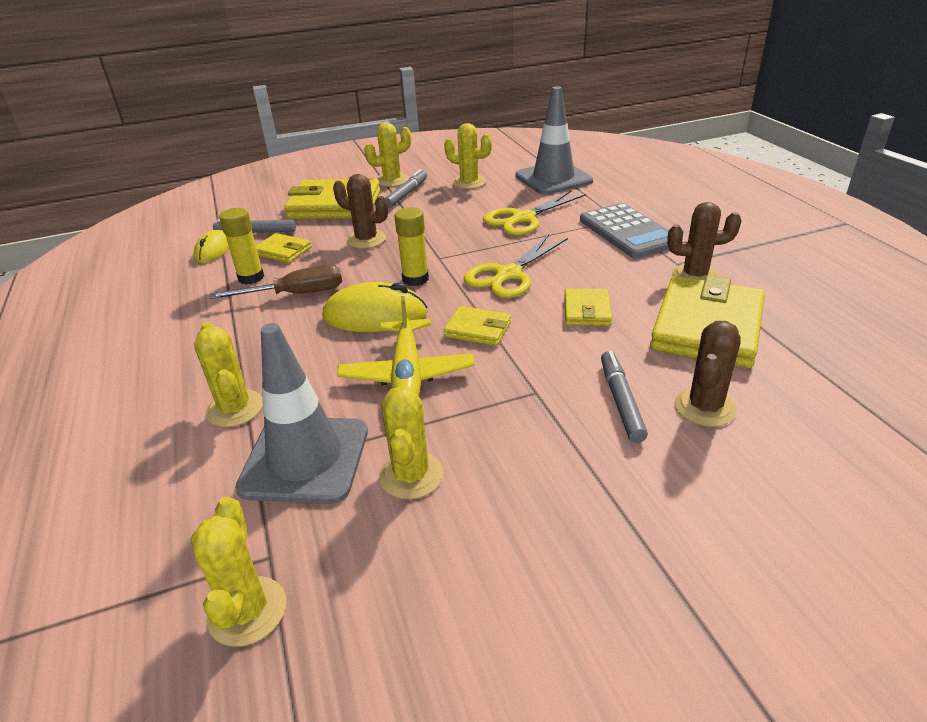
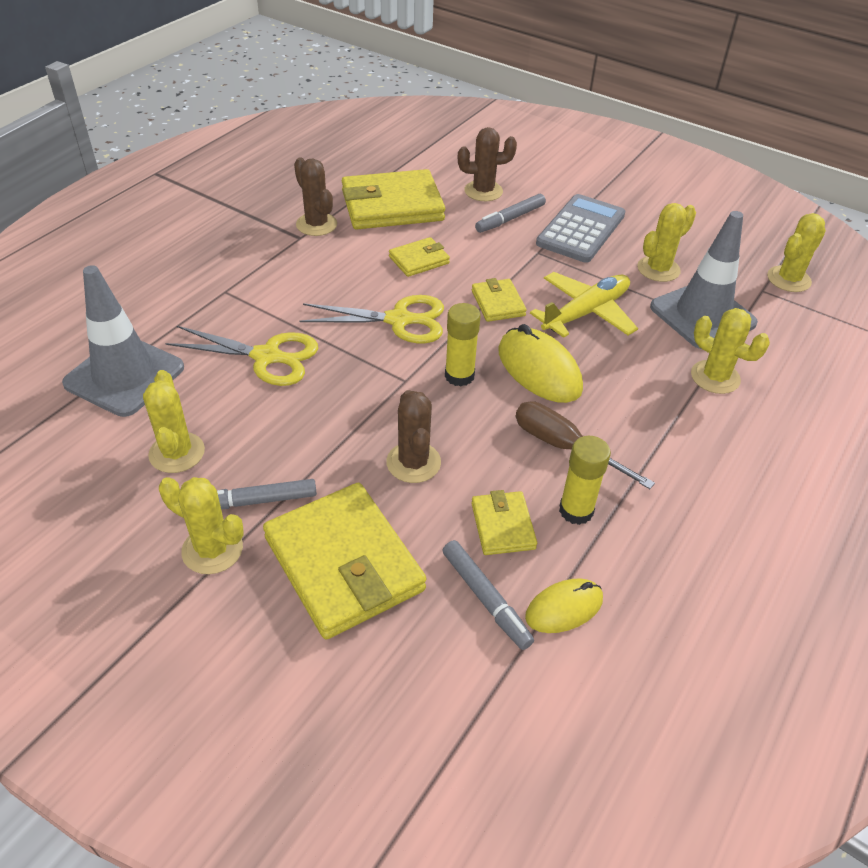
camera: 130 degrees left, 10 degrees up
yellow cactus [194,322,263,427] -> yellow cactus turned 75 degrees counterclockwise [691,308,770,394]
grey calculator [580,203,669,259] -> grey calculator moved to [536,194,625,263]

